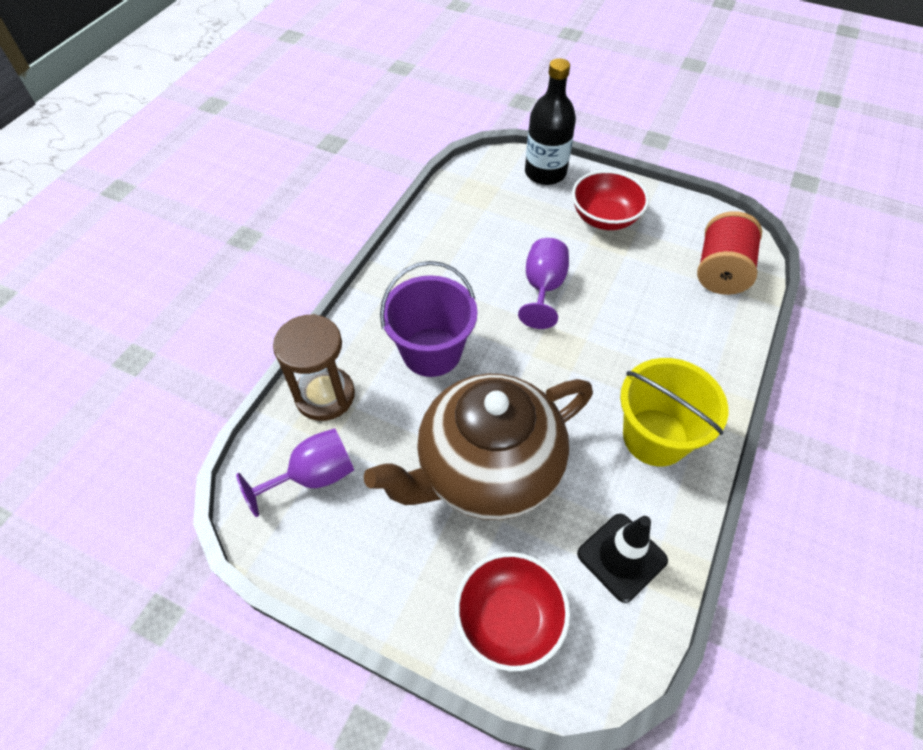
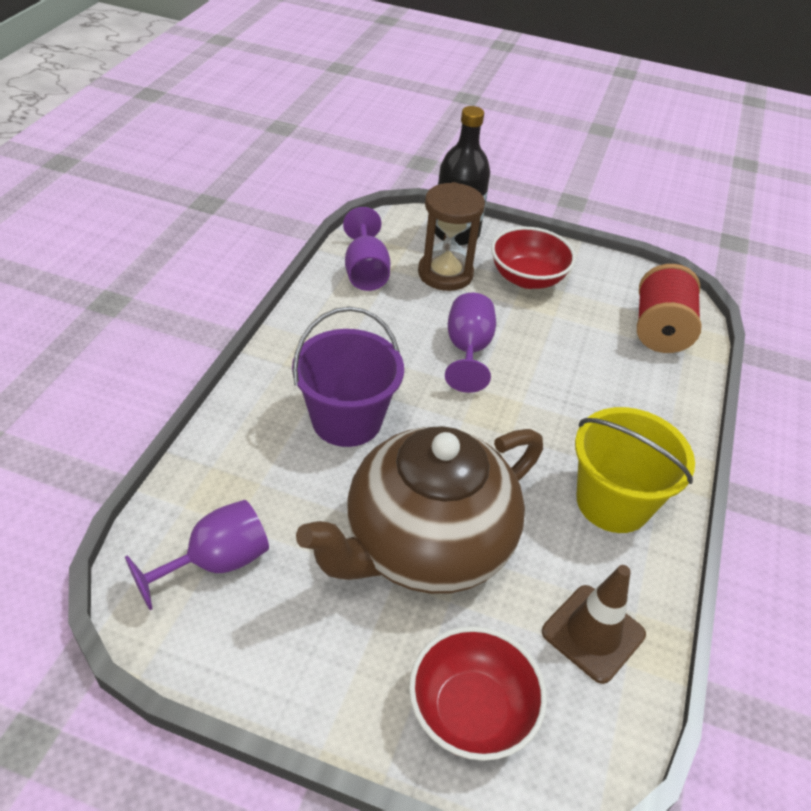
camera: 10 degrees left, 10 degrees down
brown hourglass [273,314,355,421] -> brown hourglass moved to [418,182,485,291]
black traffic cone [577,514,668,603] -> brown traffic cone [542,565,646,684]
none -> purple goblet [343,207,390,291]

